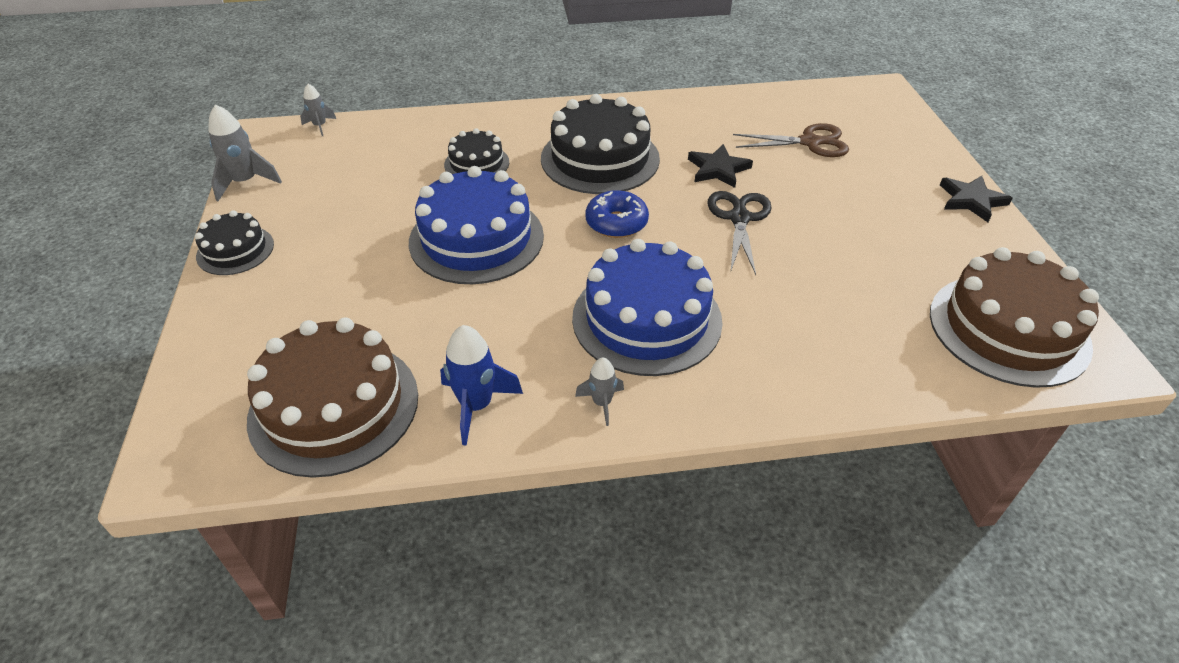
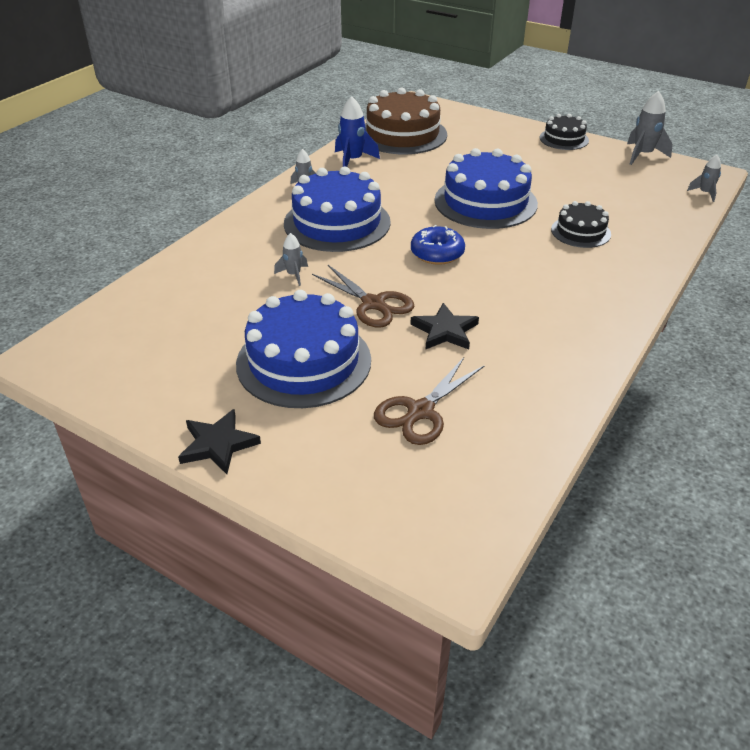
camera: 130 degrees right, 5 degrees down
black cake [541,94,660,194] -> none
black scissors [707,191,772,275] -> brown scissors [312,265,414,328]
brown cake [930,247,1099,388] -> none
none -> blue cake [236,290,371,408]
none -> grey rocket [274,233,308,286]

